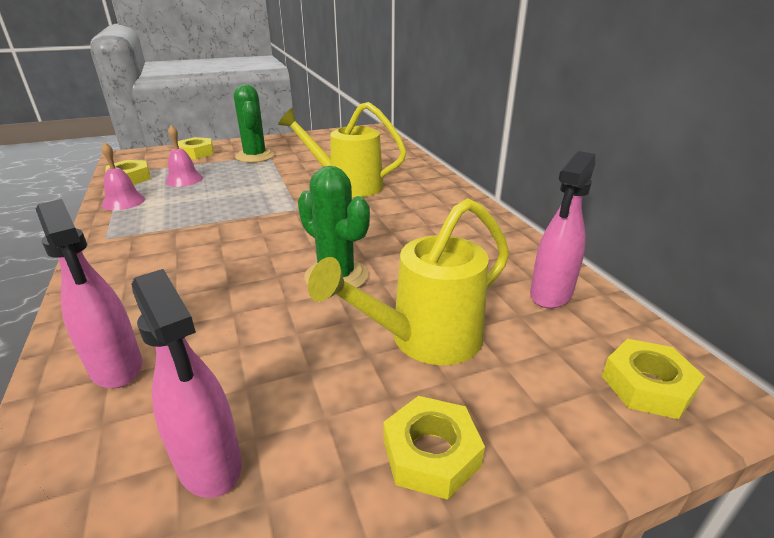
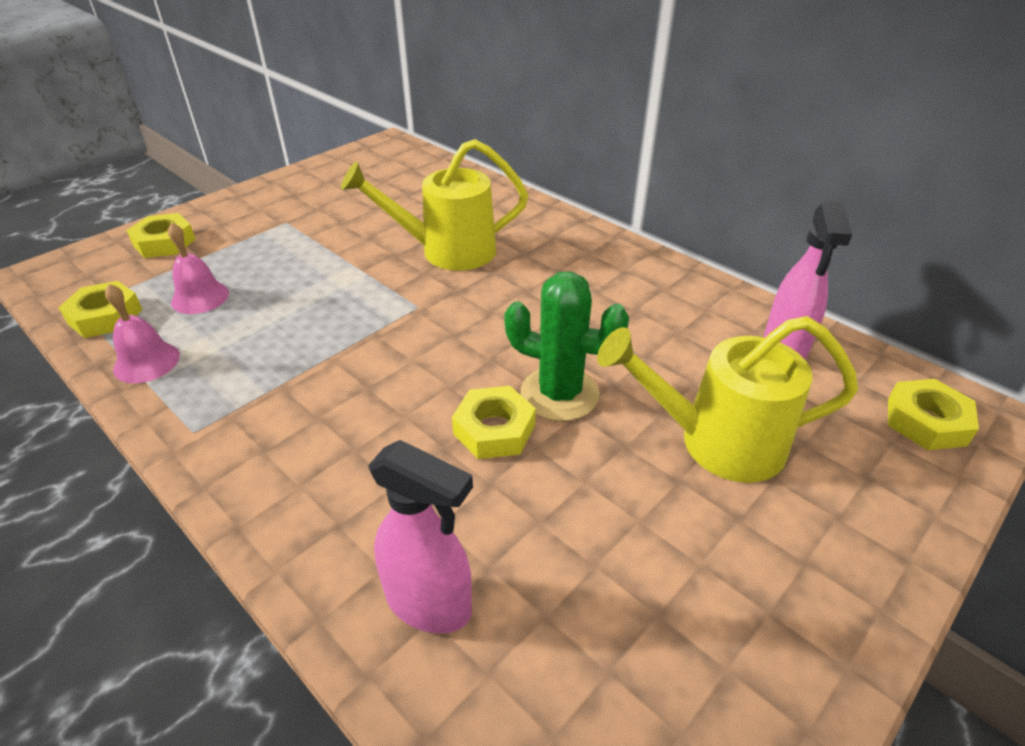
camera: 25 degrees left, 10 degrees up
pink spray bottle [132,269,242,498] -> none
green cactus [234,84,274,163] -> none
yellow watering can [308,198,509,365] -> yellow watering can turned 60 degrees clockwise [597,316,858,483]
yellow nut [384,396,485,500] -> yellow nut moved to [452,386,536,459]

